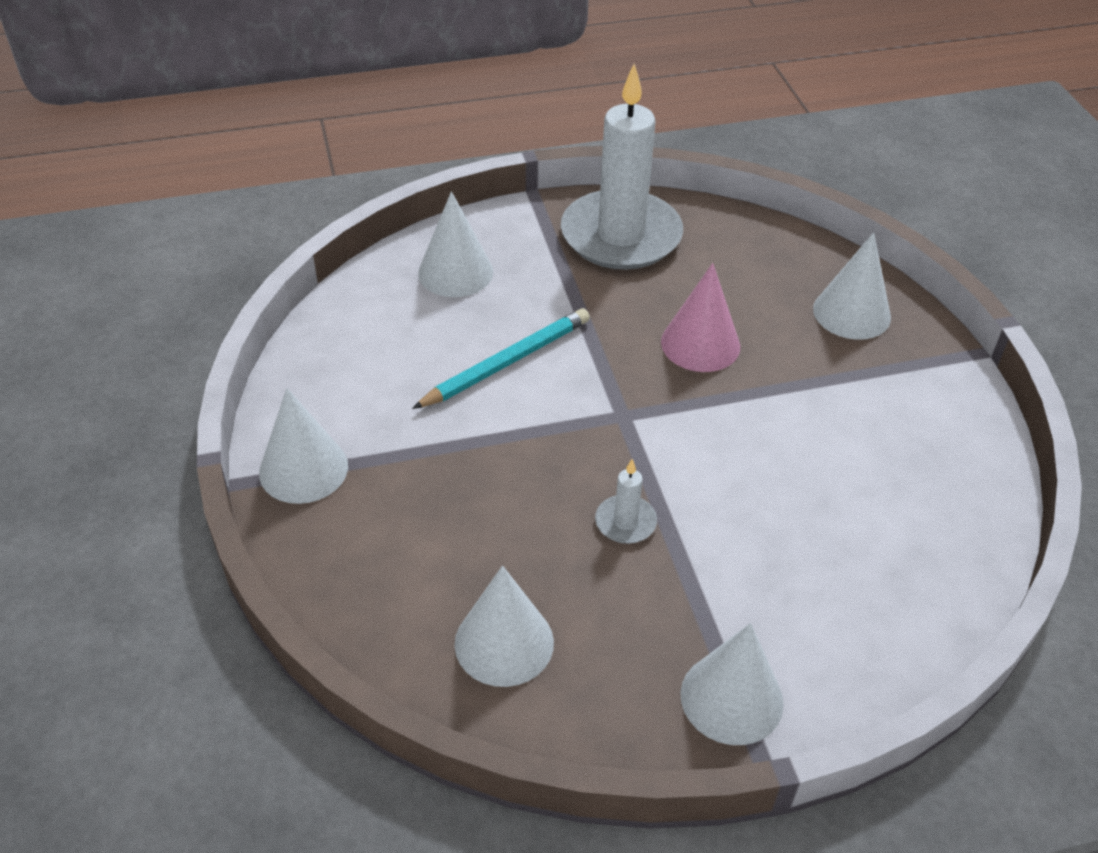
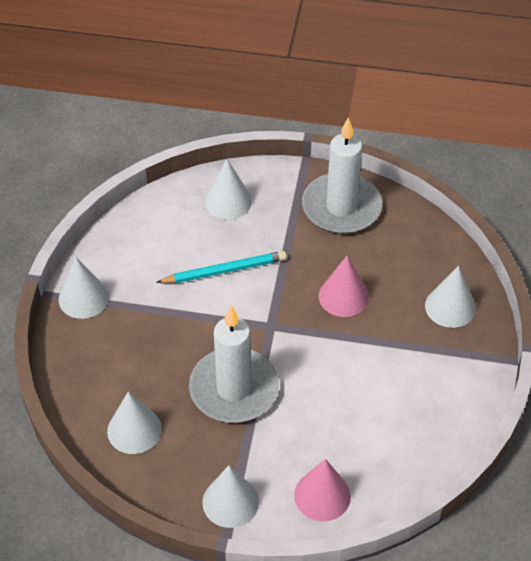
camera: 25 degrees right, 5 degrees up
white candle [595,459,657,544] -> white candle [189,306,279,423], size x2.48
none -> pink cone [294,459,351,521]

